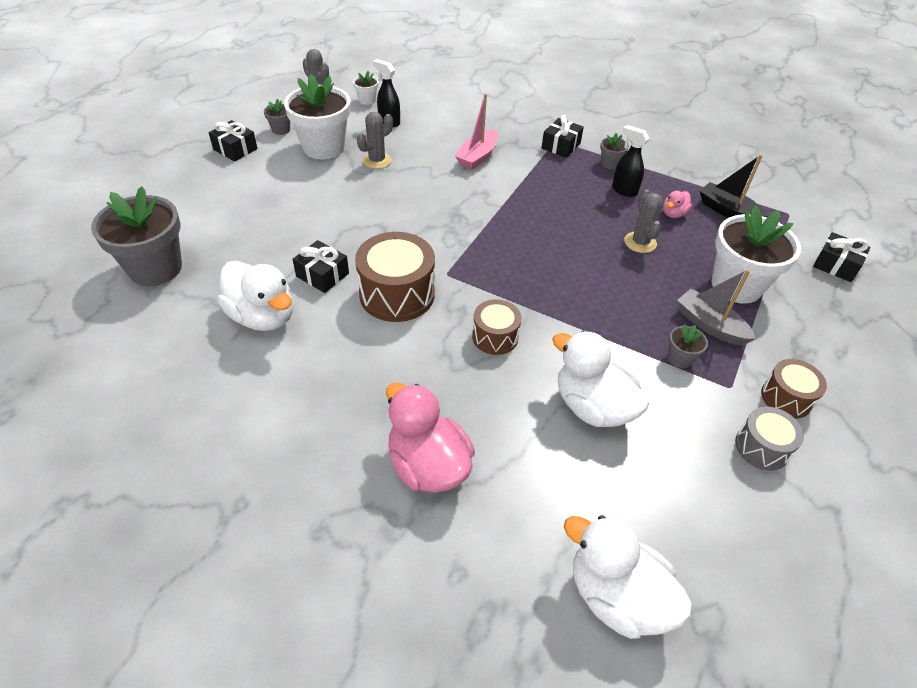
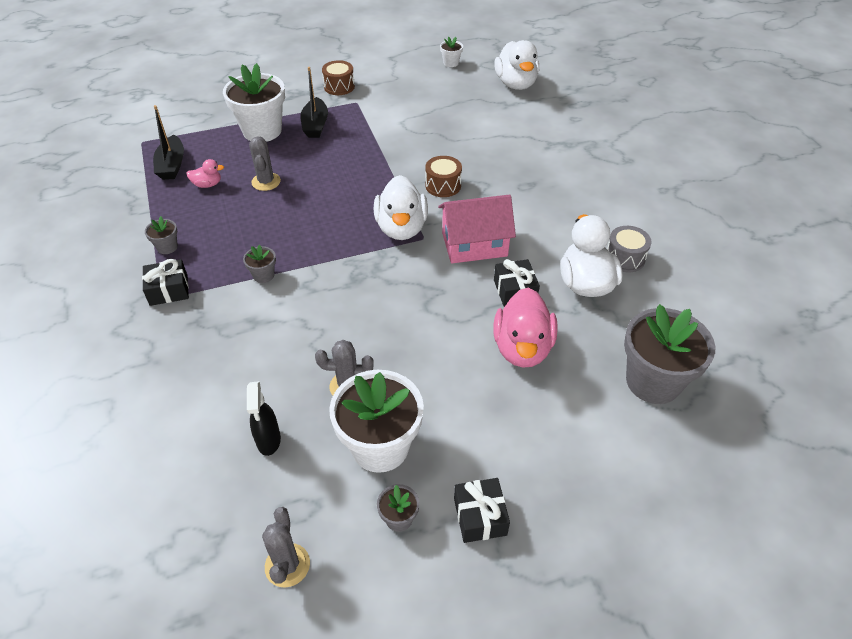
camera: 135 degrees left, 0 degrees up
white flower pot [353,71,378,105] -> white flower pot moved to [440,37,463,67]
brown drum [355,232,435,322] -> pink house [438,194,516,263]
pink duck [386,382,475,493] -> pink duck moved to [493,287,558,367]
pink boat [455,94,498,170] -> none
white duck [552,331,649,427] -> white duck moved to [374,175,428,240]
black spray bottle [612,125,650,197] -> none
grey cactus [624,189,663,253] -> grey cactus turned 45 degrees counterclockwise [249,136,281,191]
grey flower pot [668,324,708,368] -> grey flower pot moved to [243,245,276,283]
grey boat [677,269,756,346] -> black boat [300,67,328,138]
grey drum [735,407,804,471] -> grey drum moved to [607,226,651,272]
black gift [813,232,870,282] -> none

